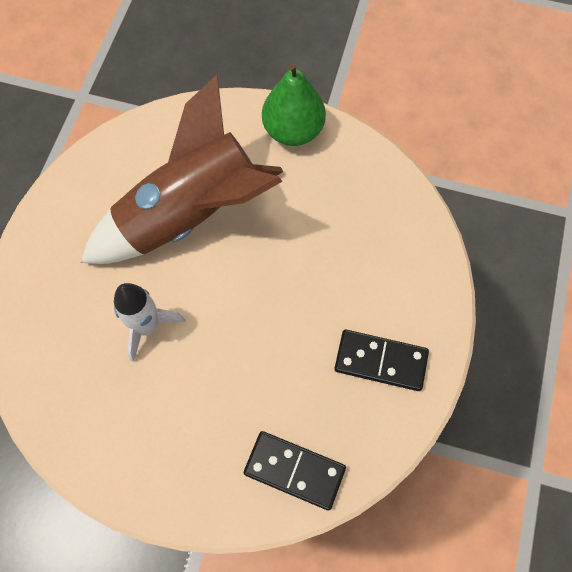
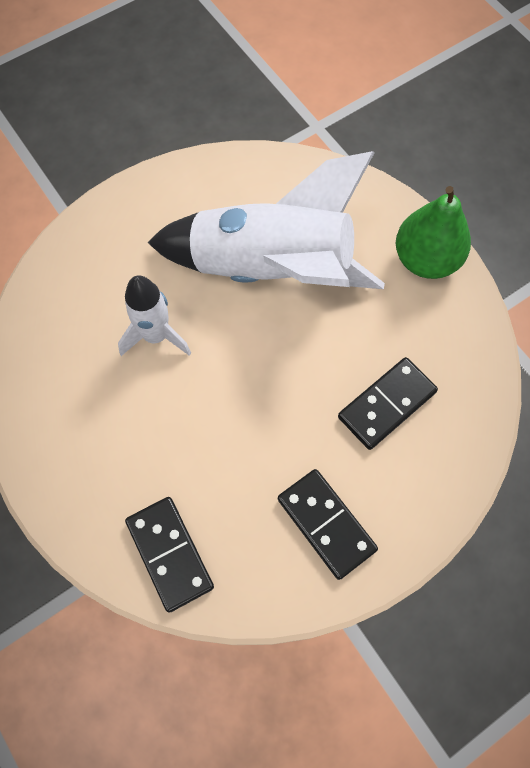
camera: 40 degrees right, 0 degrees up
brown rocket [81,75,283,264] -> white rocket [148,151,385,289]
none -> black domino [338,357,438,450]

